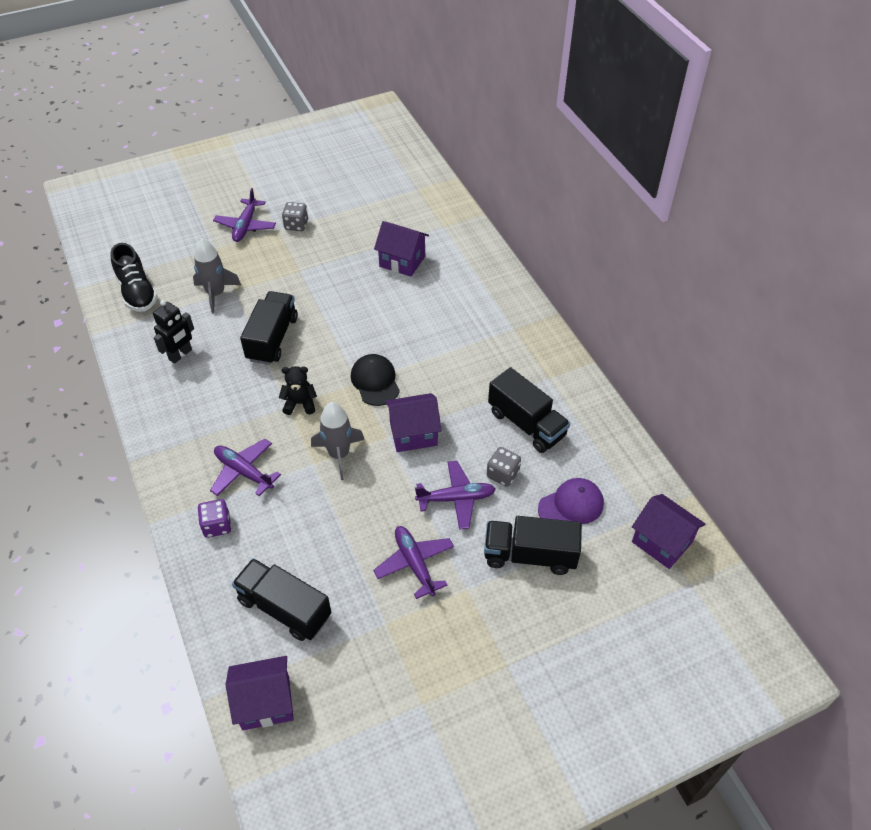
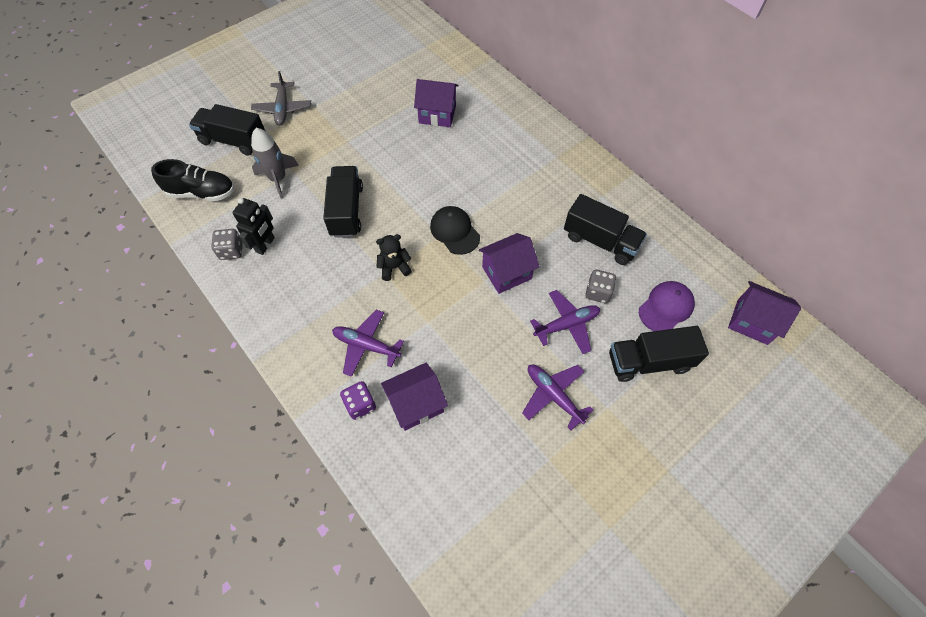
camera: 15 degrees left, 10 degrees up
black shoe [110,243,158,312] -> black shoe turned 45 degrees counterclockwise [151,159,234,201]
purple plane [213,188,276,242] -> grey plane [251,71,311,125]
purple house [226,656,294,730] -> purple house moved to [381,363,448,431]
black truck [232,558,331,641] -> black truck moved to [189,104,265,156]
grey dice [282,202,308,231] -> grey dice moved to [211,229,243,260]
grey rocket [311,402,365,480] -> none

